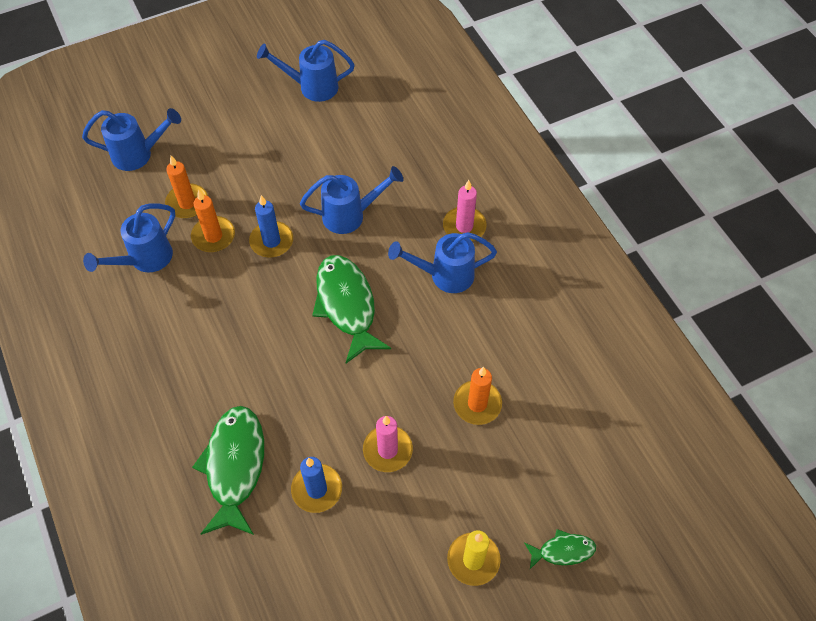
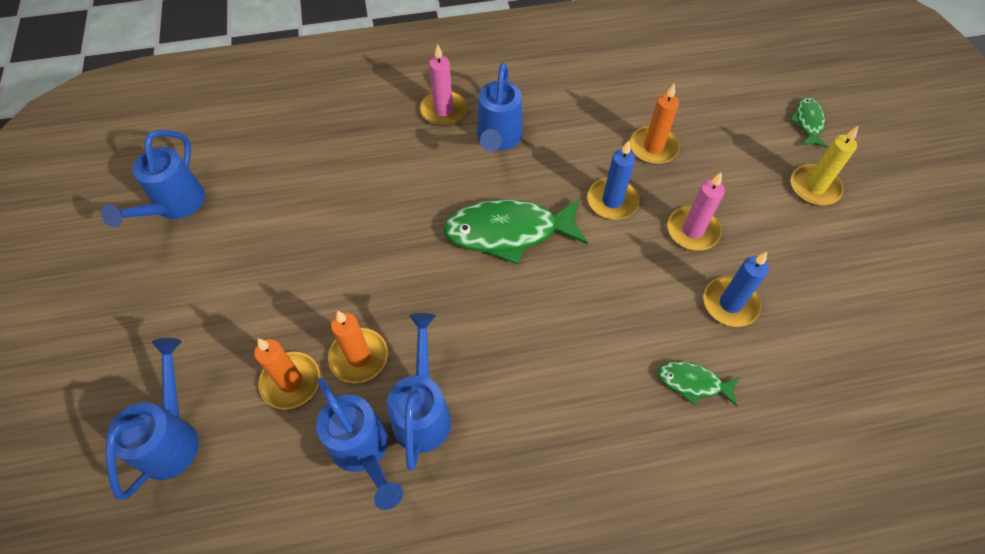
camera: 75 degrees left, 0 degrees up
green fish [192,406,264,535] -> green fish [657,361,740,407], size x0.51
blue candle [249,195,293,257] -> blue candle moved to [587,140,639,220]
blue watering can [300,166,403,234] -> blue watering can moved to [387,313,451,470]

